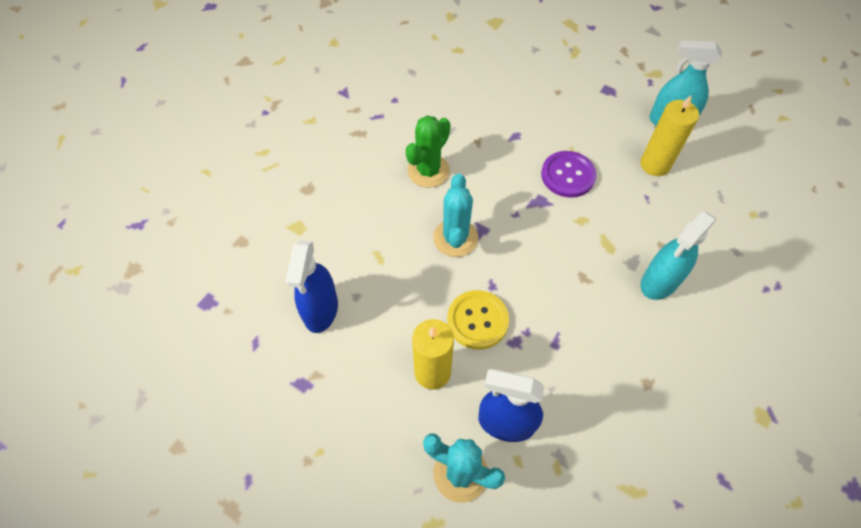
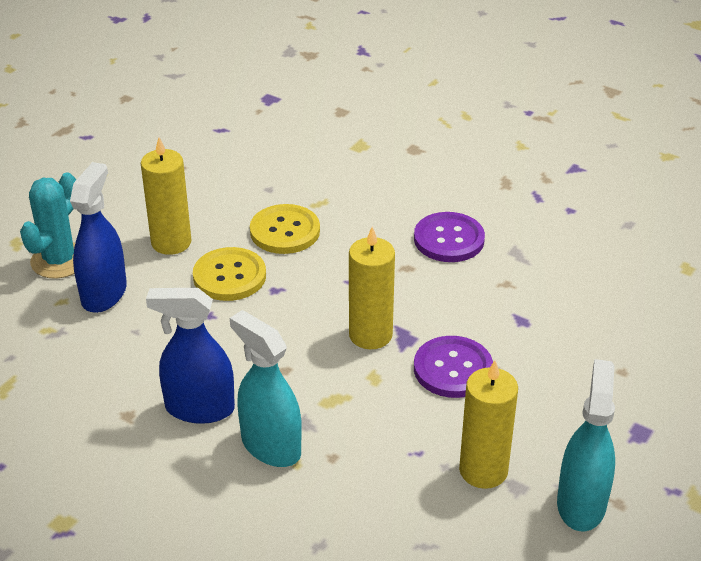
camera: 90 degrees right, 20 degrees down
blue spray bottle [286,240,338,333] -> blue spray bottle moved to [146,288,235,424]
green cactus [406,116,451,188] -> purple button [414,212,485,262]
turquoise cactus [433,174,478,257] -> none
none -> yellow button [250,204,320,254]
none -> yellow candle [349,226,395,349]

